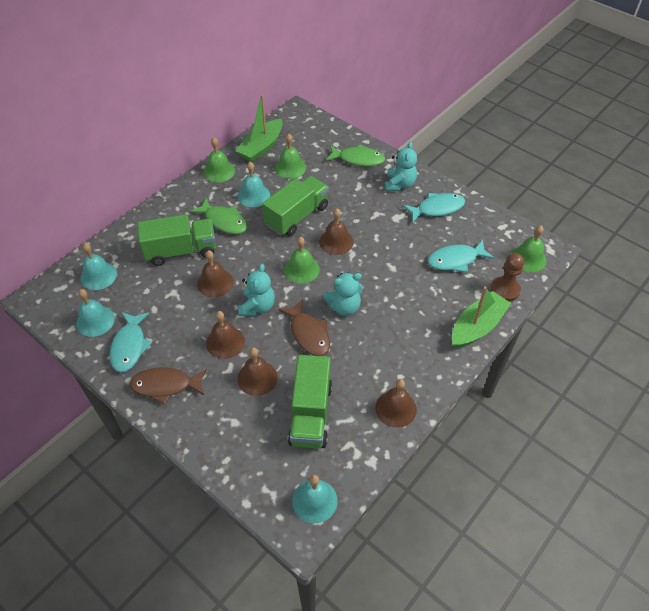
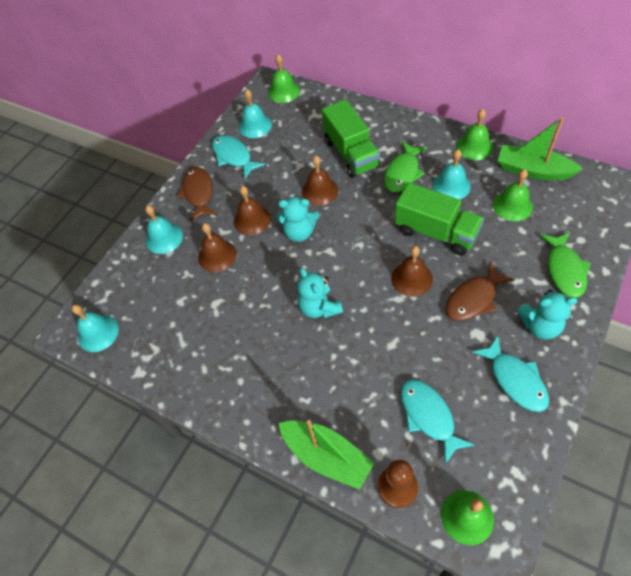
camera: 85 degrees right, 5 degrees up
turquoise bell [80,243,117,290] -> turquoise bell moved to [145,205,183,254]
turquoise fish [109,312,152,372] -> turquoise fish turned 60 degrees clockwise [212,135,265,178]
brown fish [278,299,330,356] -> brown fish moved to [446,262,515,321]
green bell [284,237,320,284] -> green bell moved to [268,54,300,103]
green truck [288,355,332,449] -> none
brown bell [375,379,417,428] -> none

